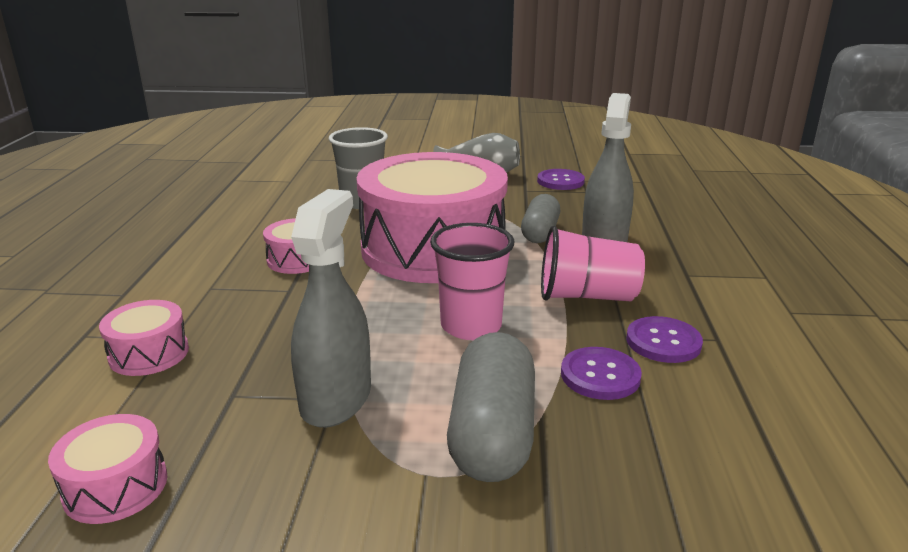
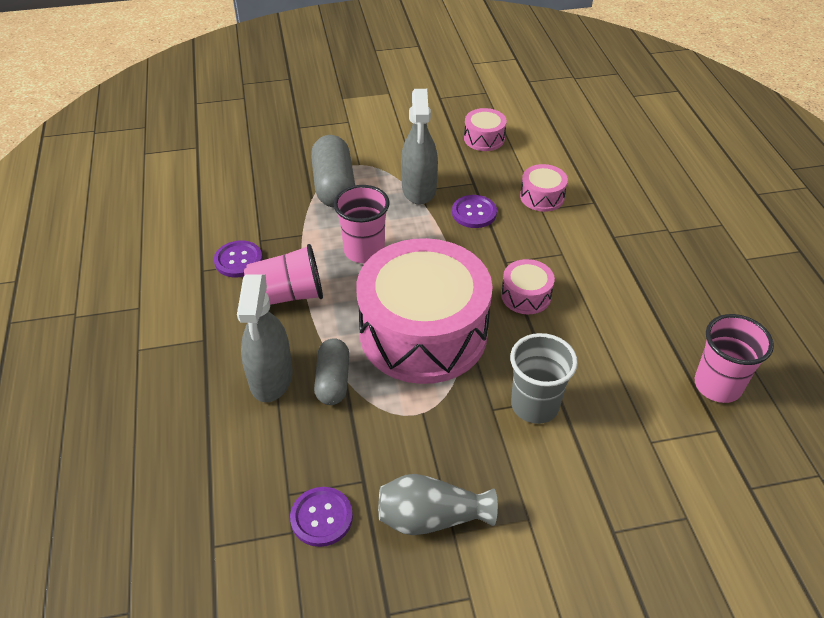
camera: 165 degrees right, 20 degrees up
purple button [561,347,642,400] -> purple button moved to [452,195,497,228]
none -> pink cup [695,314,774,403]

